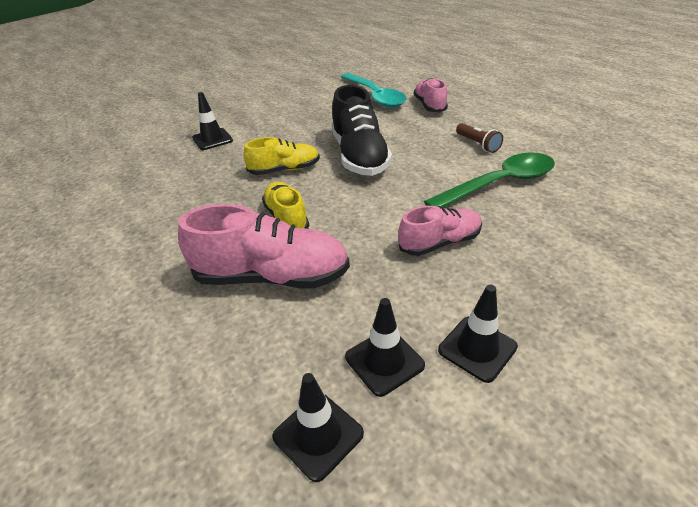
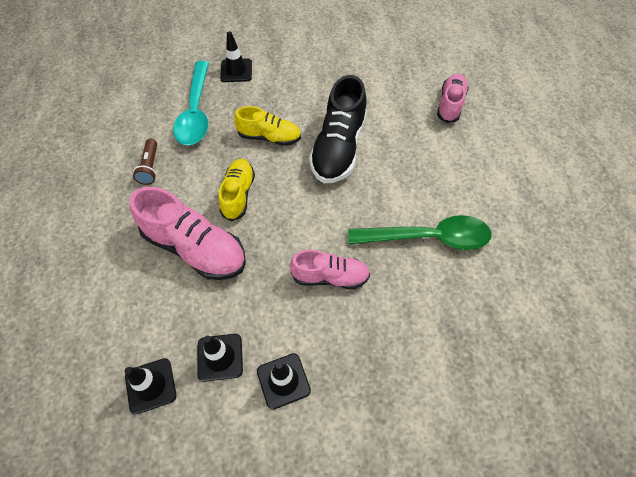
camera: 25 degrees right, 20 degrees up
turquoise spoon [341,73,406,108] -> turquoise spoon moved to [173,61,209,145]
brown flashlight [456,123,503,153] -> brown flashlight moved to [133,138,157,185]

